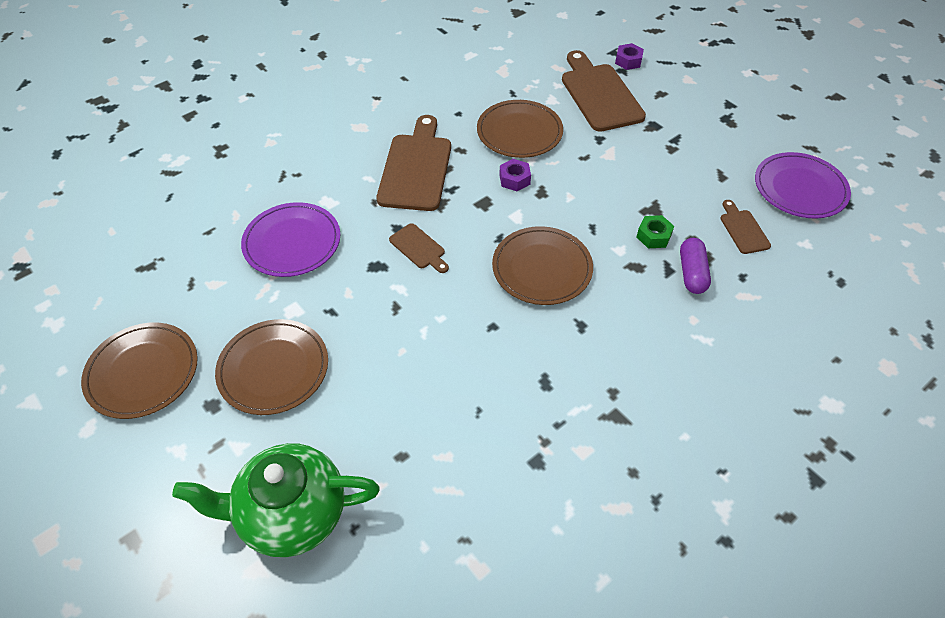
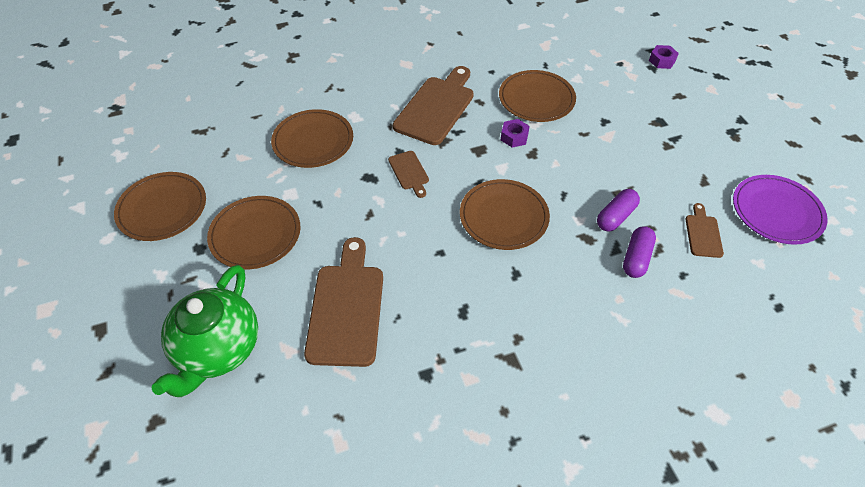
camera: 20 degrees right, 0 degrees up
green teapot [172,443,380,557] -> green teapot turned 90 degrees counterclockwise [151,265,258,397]
purple plate [241,202,340,277] -> brown plate [271,109,353,168]
brown cutting board [562,50,646,132] -> brown cutting board moved to [304,237,383,367]
green nut [636,215,674,248] -> purple capsule [597,189,640,232]

